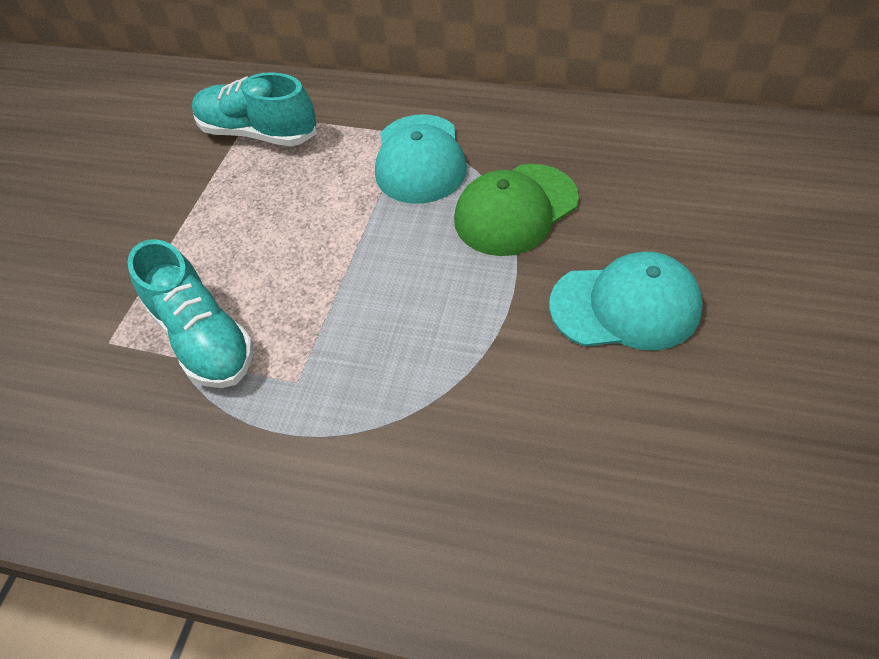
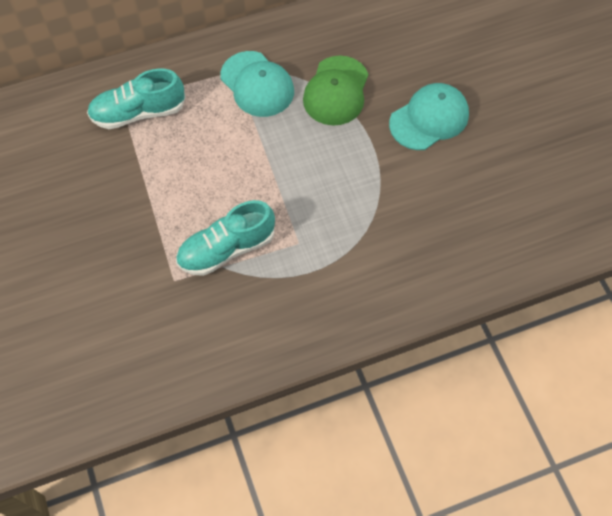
camera: 40 degrees left, 10 degrees up
turquoise shoe [127,239,253,388] -> turquoise shoe turned 135 degrees clockwise [176,200,275,276]

